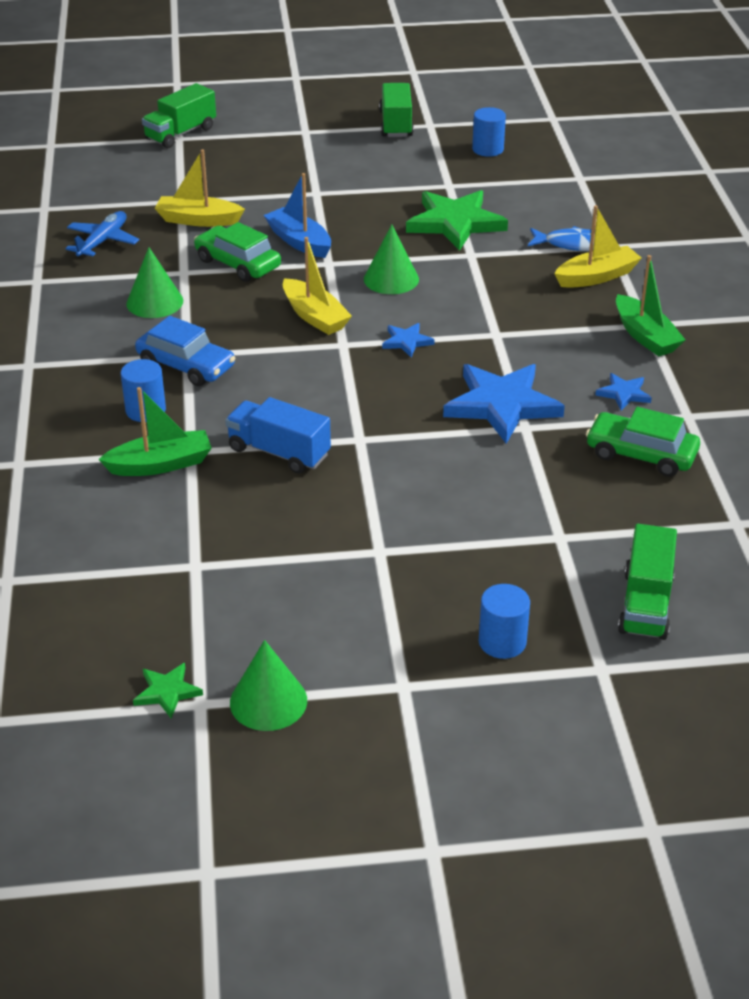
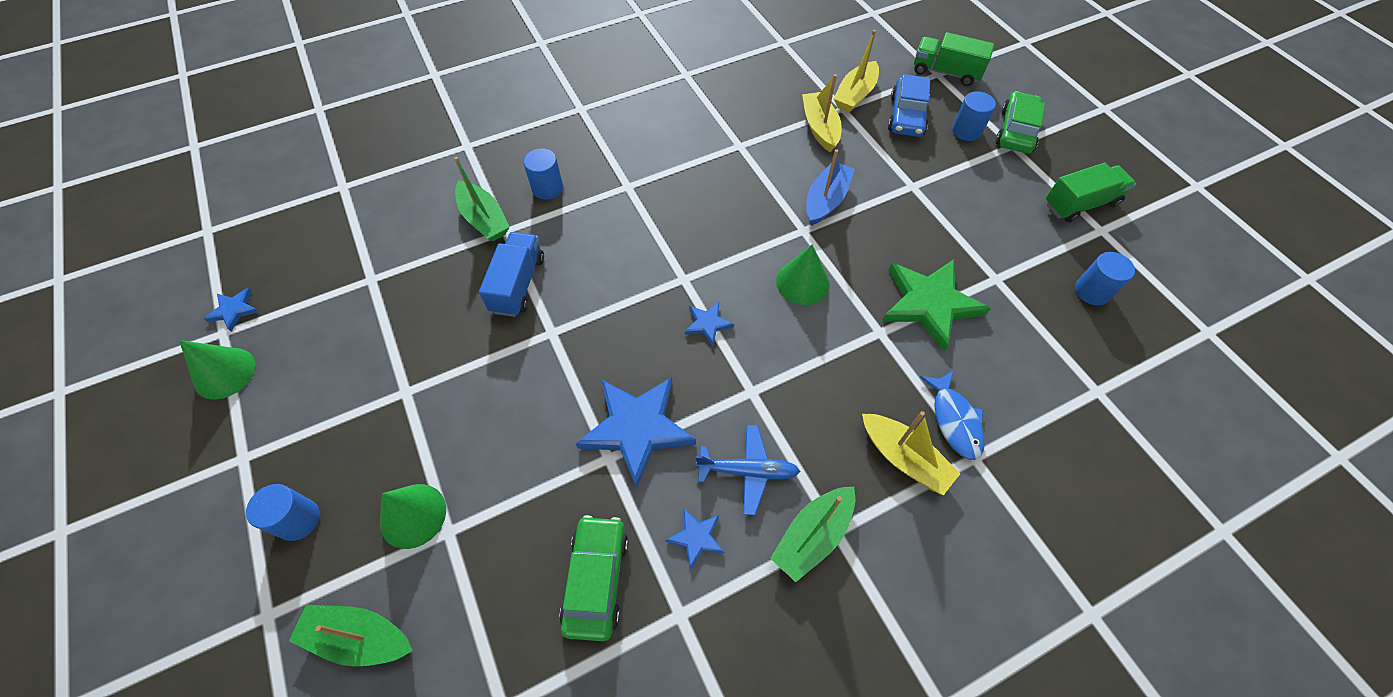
camera: 70 degrees right, 20 degrees up
blue plane [65,211,139,257] -> blue plane moved to [695,425,800,515]
green cone [126,247,183,318] -> green cone moved to [380,484,446,549]
green star [133,663,203,719] -> blue star [203,288,259,332]
blue car [135,316,235,386] -> blue car moved to [888,74,930,137]
green car [194,222,281,282] -> green car moved to [996,91,1045,153]
yellow boat [283,237,352,335] -> yellow boat moved to [834,30,879,113]
green truck [618,524,677,640] -> green boat [289,605,413,666]
none -> blue cylinder [952,91,996,141]

